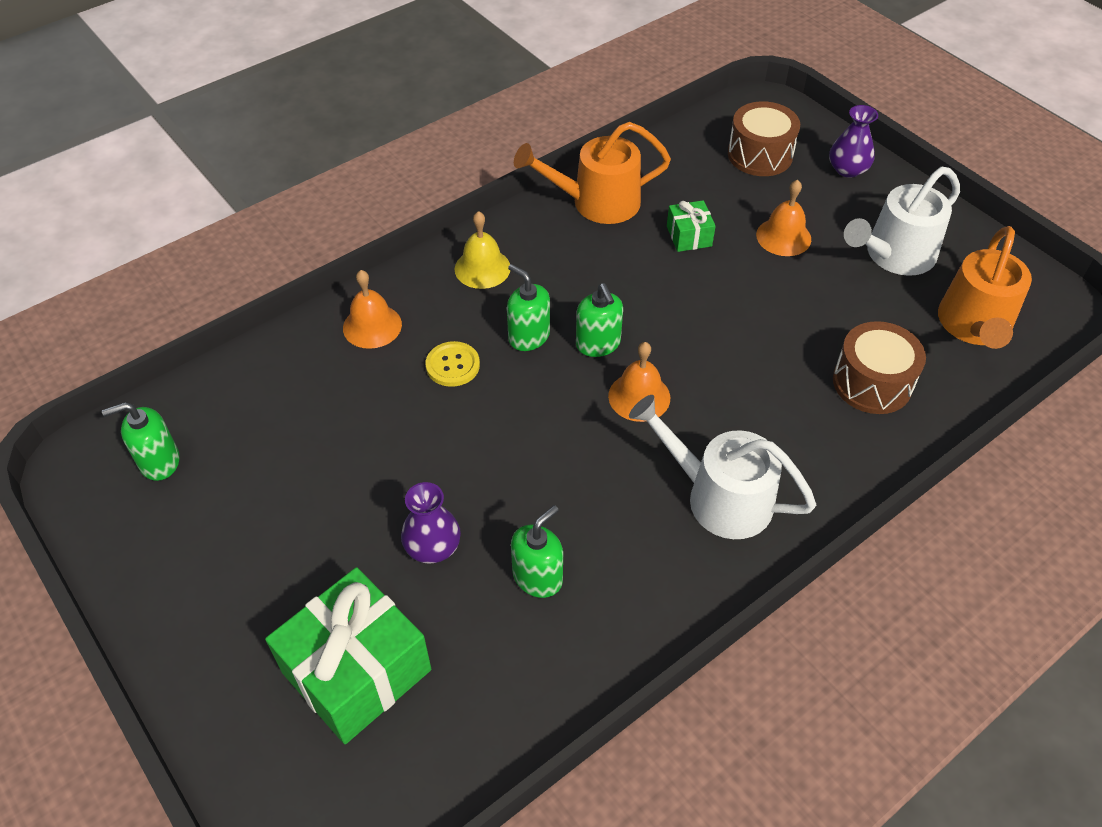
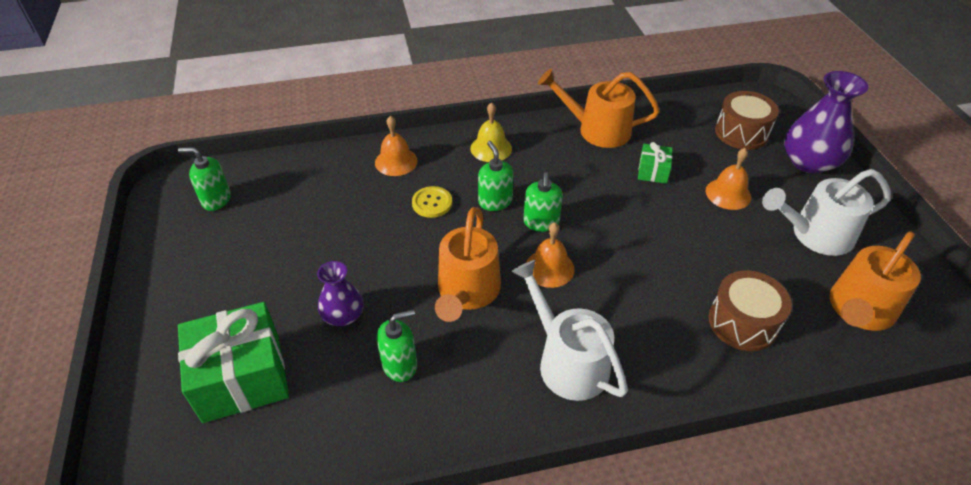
camera: 25 degrees right, 5 degrees down
purple vase [829,105,878,178] -> purple vase [784,71,868,174], size x1.70
none -> orange watering can [435,207,501,322]

